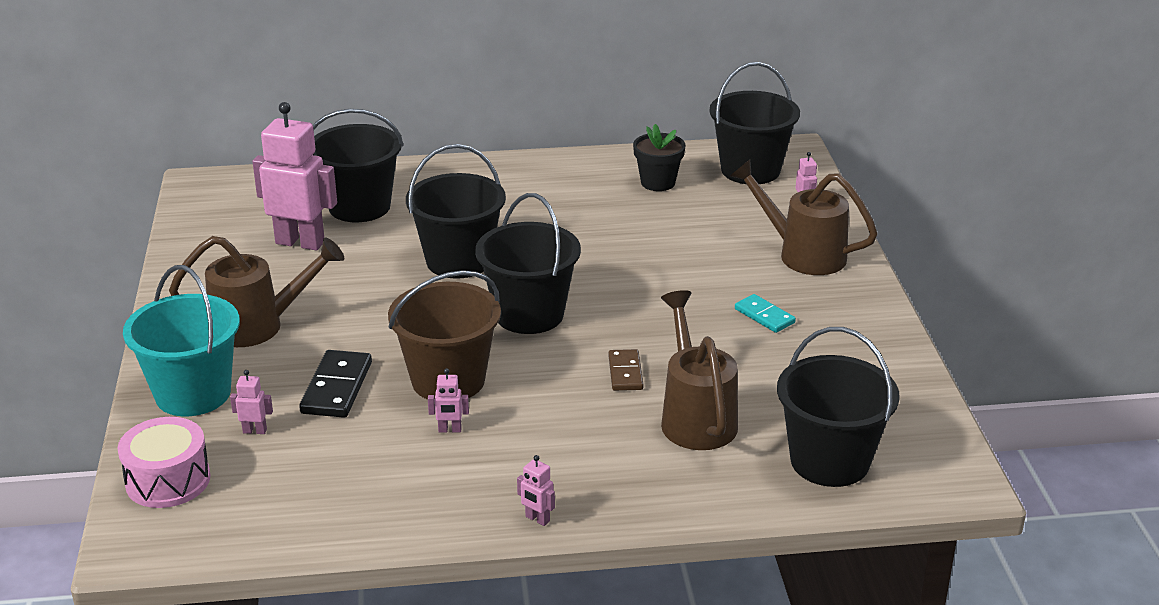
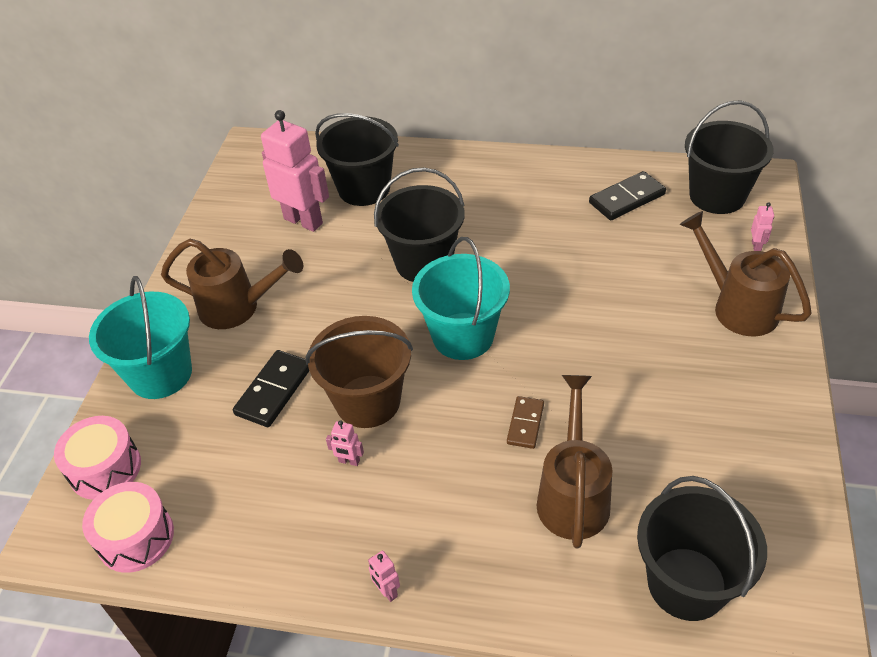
camera: 20 degrees right, 15 degrees up
pink robot [230,370,273,434] -> none
black bucket [475,193,581,334] -> turquoise bucket [412,237,510,360]
black flower pot [633,124,686,191] -> black domino [589,171,666,220]
turquoise domino [735,294,796,333] -> none
none -> pink drum [82,482,174,573]

